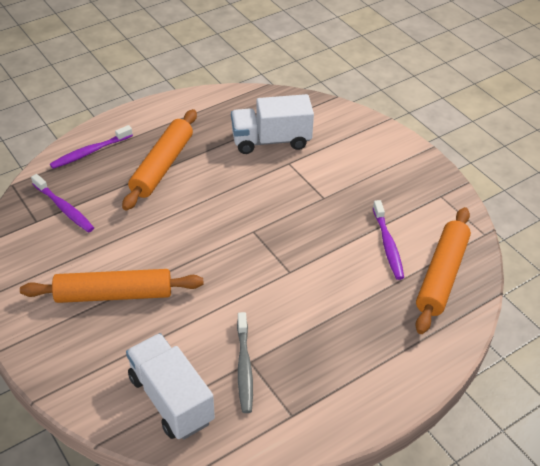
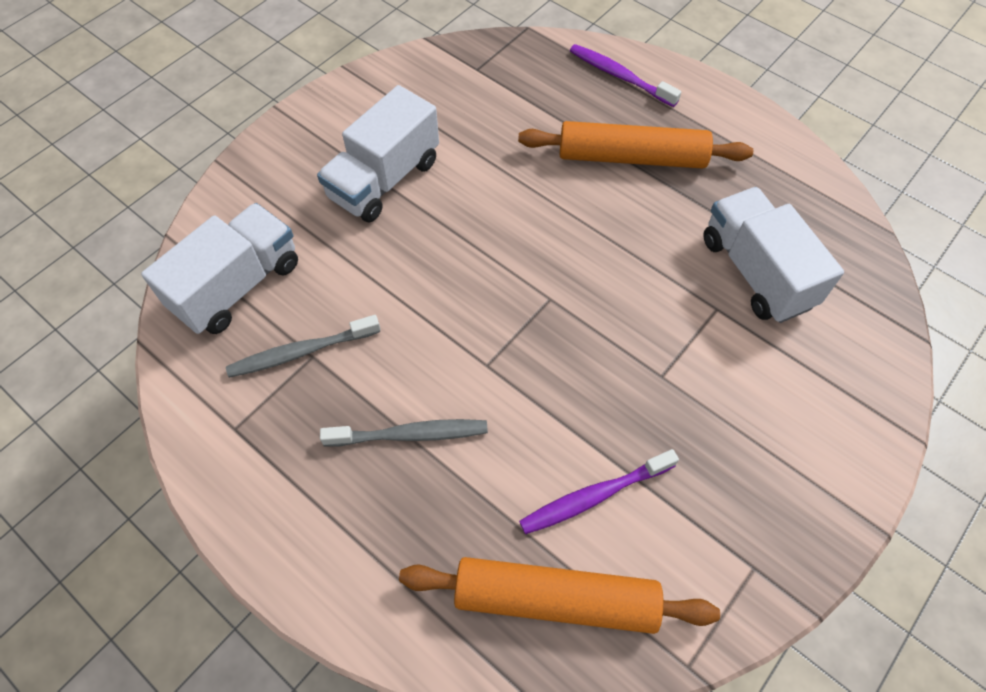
camera: 75 degrees right, 15 degrees up
orange rolling pin [20,269,204,303] -> white truck [317,85,439,223]
purple toothbrush [31,174,94,233] -> none
none -> grey toothbrush [320,419,488,447]

